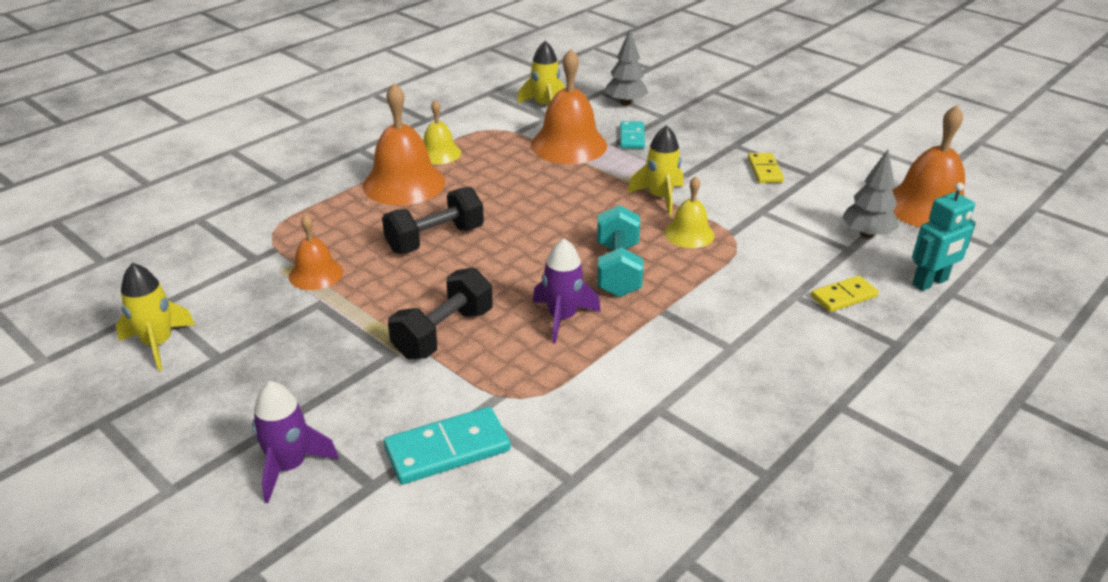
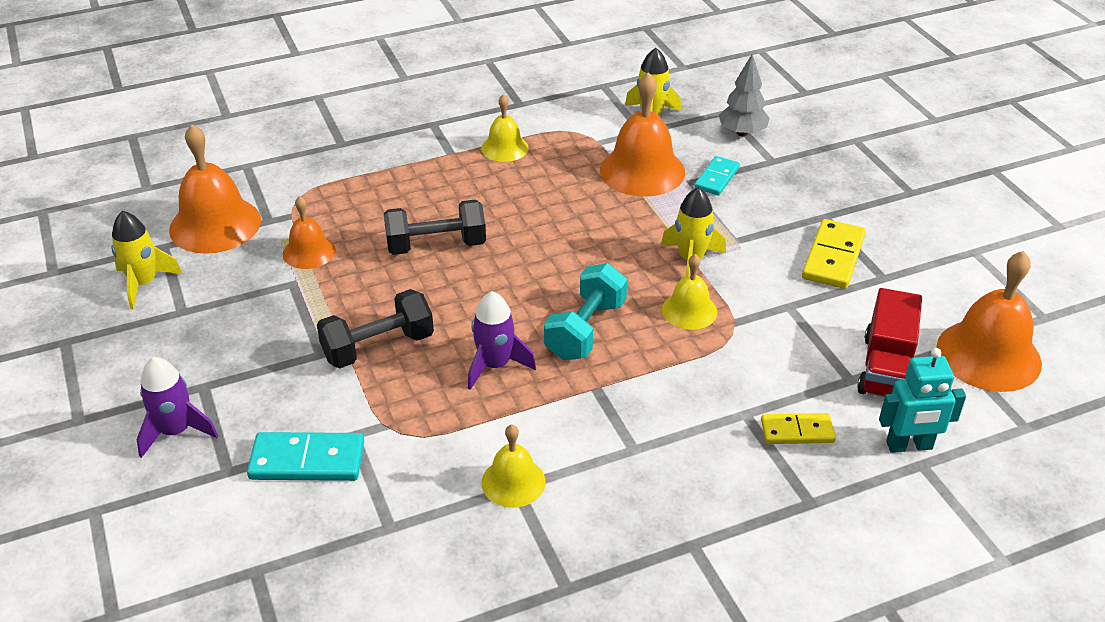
camera: 25 degrees right, 5 degrees up
orange bell [363,83,445,206] -> orange bell moved to [169,124,261,254]
yellow domino [748,153,784,183] -> yellow domino [802,219,866,289], size x1.54
grey tree [842,150,899,238] -> red truck [857,288,922,397]
none -> yellow bell [482,424,546,508]

